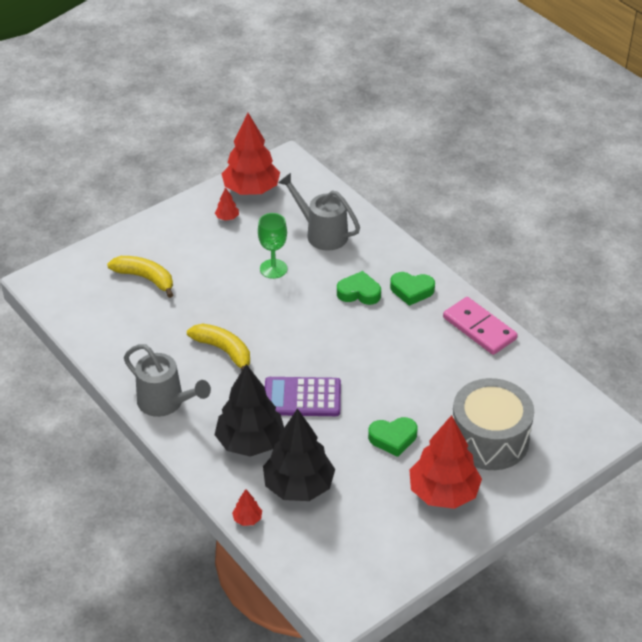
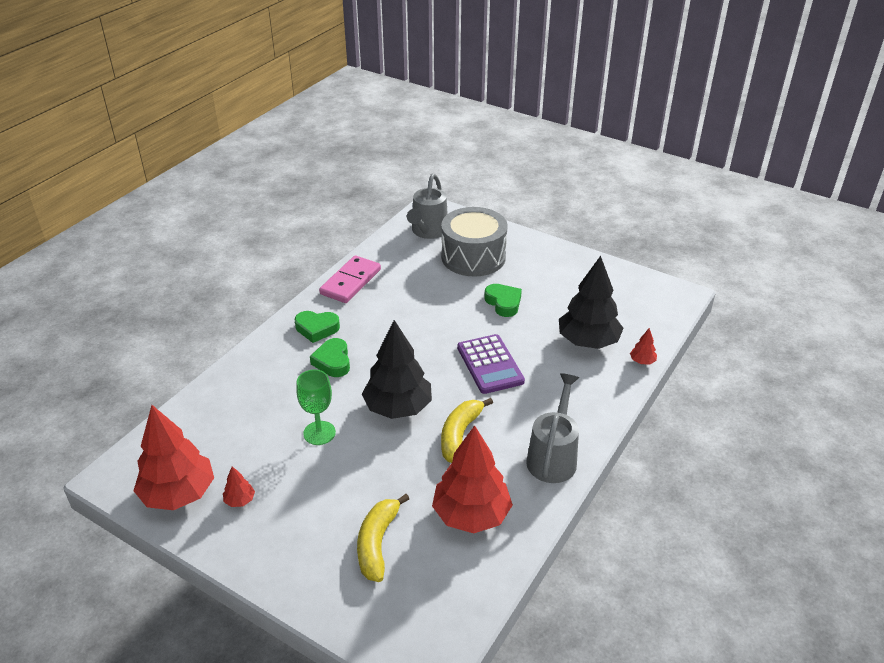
camera: 110 degrees left, 5 degrees down
black tree [215,364,284,457] -> black tree moved to [362,320,432,419]
grey watering can [278,173,360,251] -> grey watering can moved to [407,173,448,239]
green heart [390,272,435,306] -> green heart turned 105 degrees clockwise [295,311,340,343]
red tree [409,415,482,509] -> red tree moved to [432,425,513,533]

